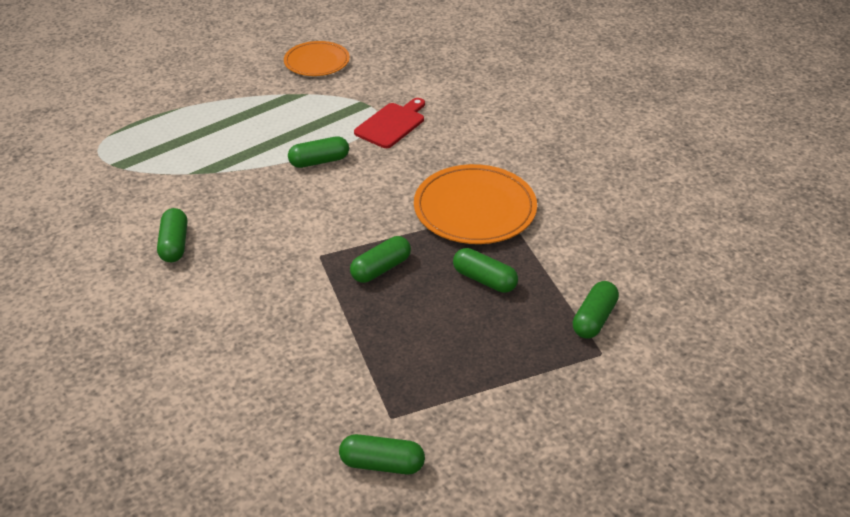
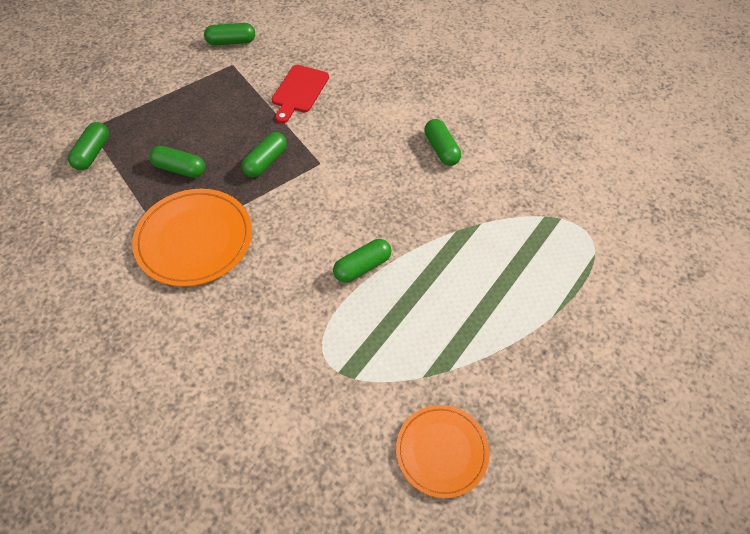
camera: 165 degrees right, 15 degrees up
red cutting board [354,98,425,148] -> red cutting board moved to [272,65,329,123]

